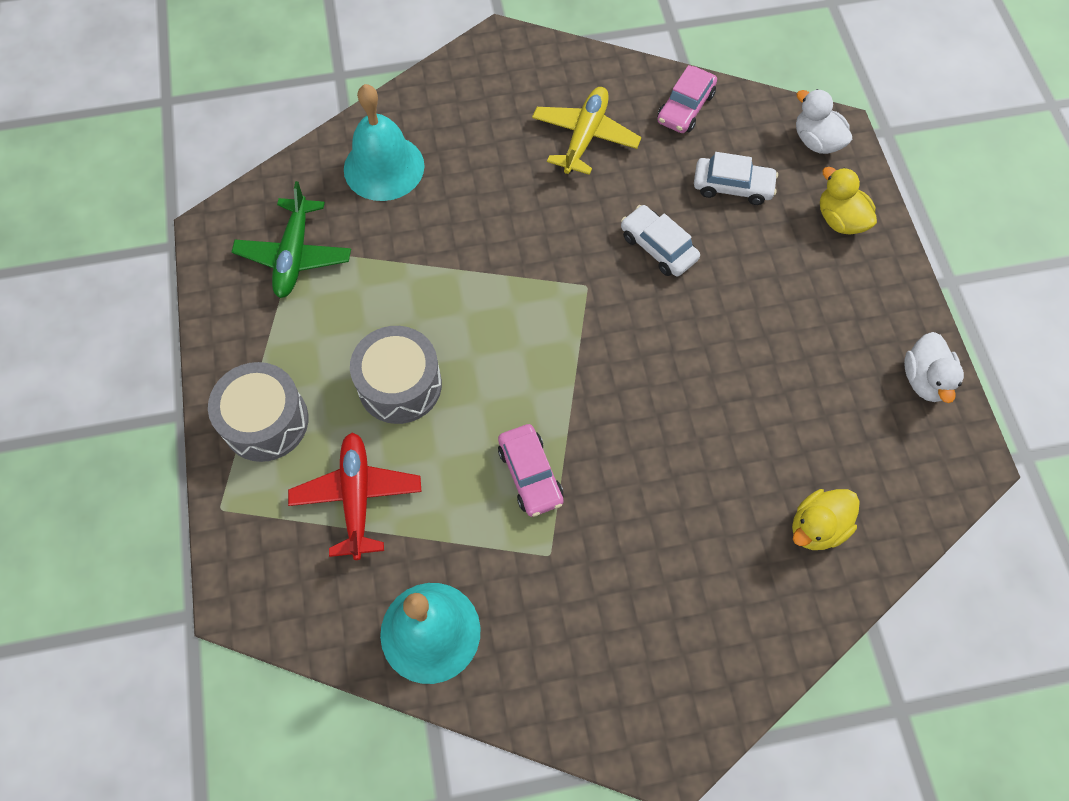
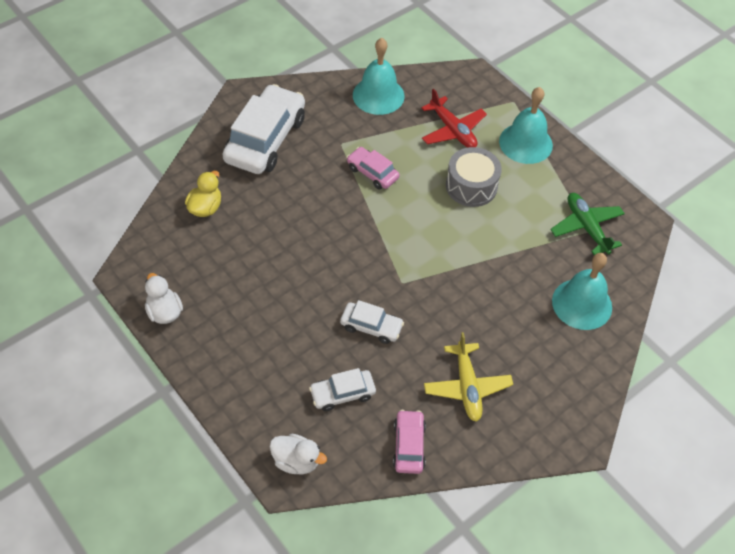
camera: 150 degrees right, 10 degrees down
grey drum [208,362,309,462] -> turquoise bell [499,87,553,164]
yellow duck [820,167,877,235] -> none
none -> white car [222,84,305,174]

